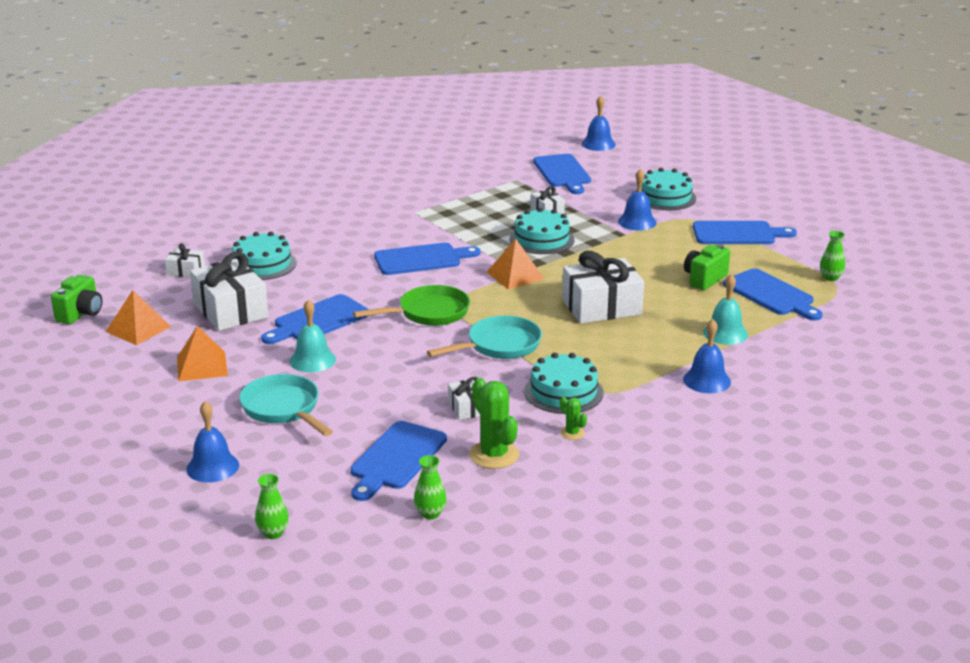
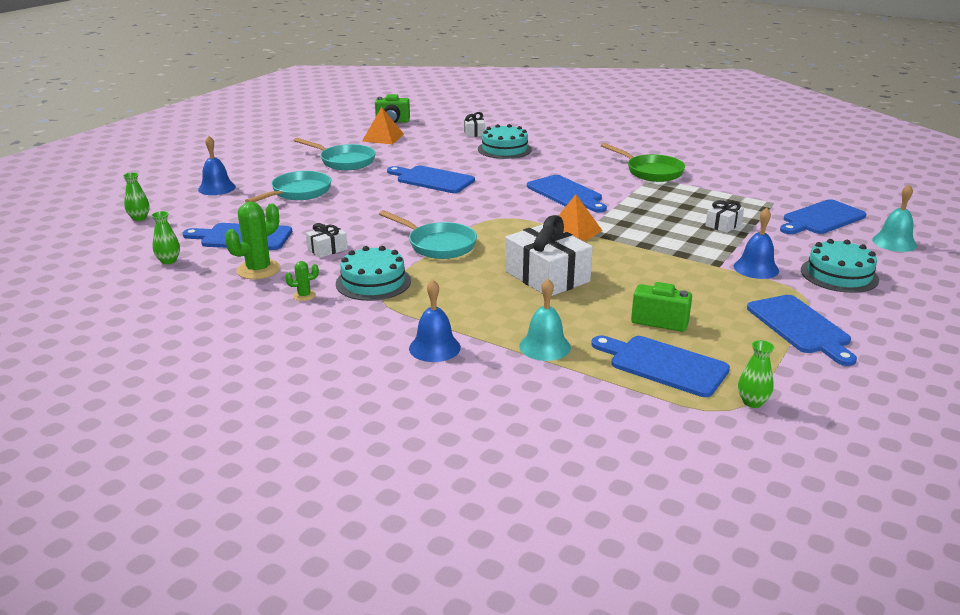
camera: 70 degrees right, 0 degrees up
orange pyramid [177,326,228,381] -> turquoise pan [294,138,376,170]
white gift [190,252,268,331] -> none
turquoise bell [290,299,336,372] -> turquoise bell moved to [872,184,917,252]
green pan [353,285,470,326] -> green pan moved to [601,143,685,182]
turquoise cake [509,208,575,254] -> none
green cactus [560,397,587,440] -> green cactus turned 45 degrees clockwise [285,261,319,301]
blue bell [582,96,616,151] -> none
blue cutting board [723,268,823,320] -> blue cutting board turned 90 degrees clockwise [591,335,730,397]

